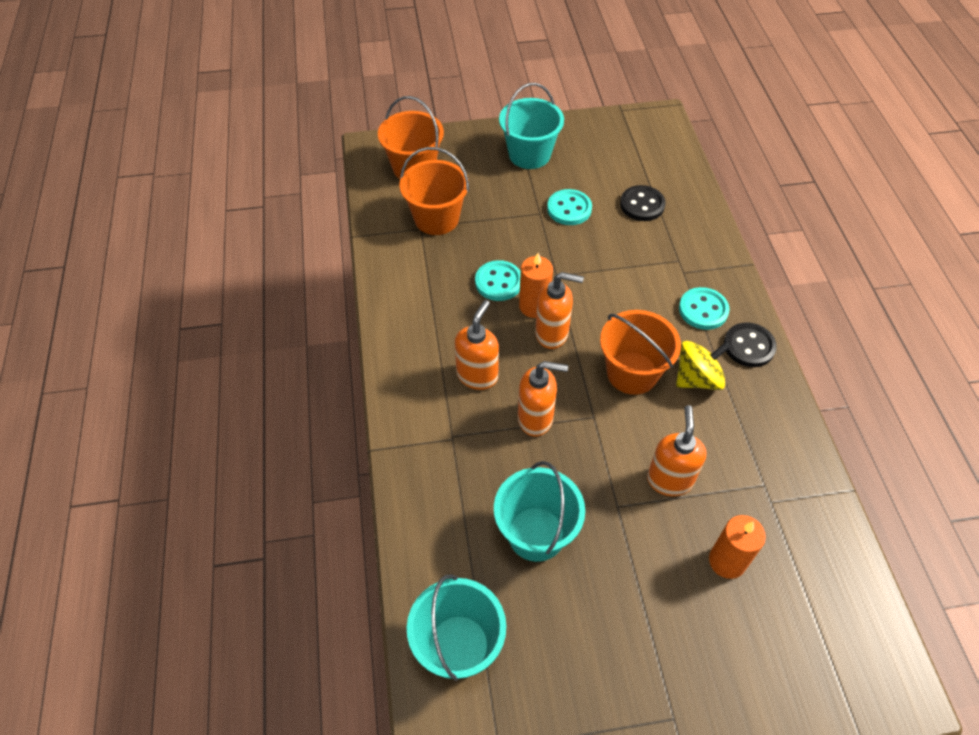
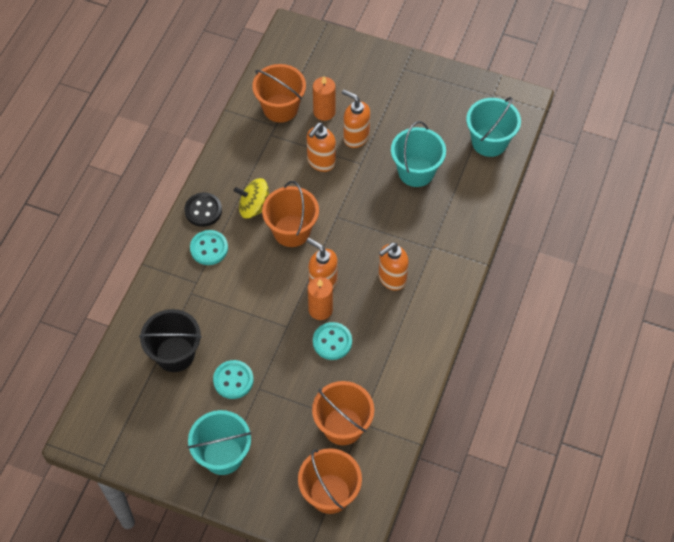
camera: 150 degrees left, 5 degrees up
orange soap dispenser [518,361,568,437] -> orange soap dispenser moved to [342,89,370,148]
black button [620,185,666,221] -> black bucket [139,309,202,372]
none -> orange bucket [252,64,306,123]

